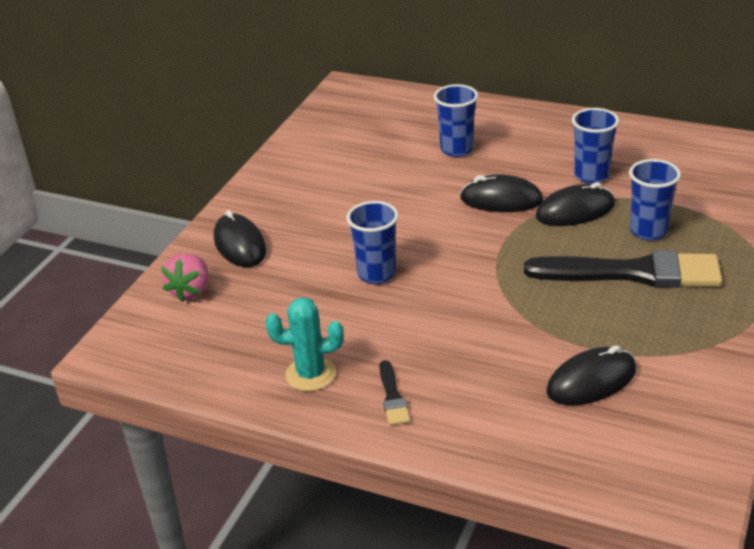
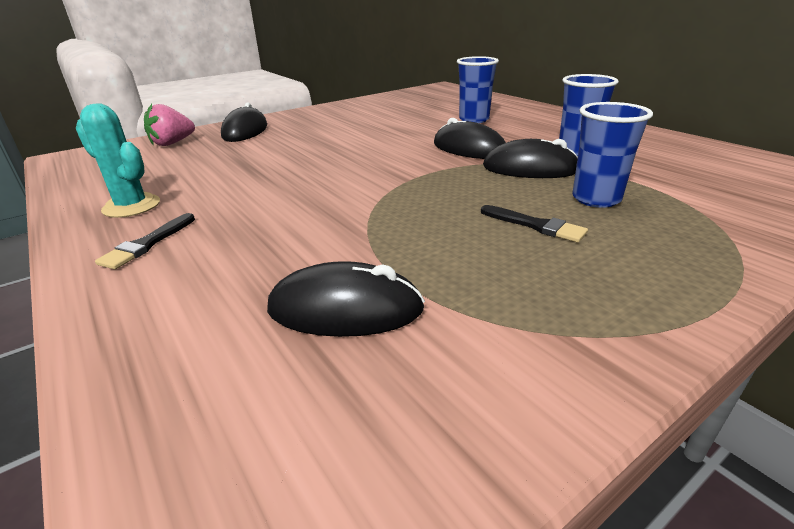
camera: 30 degrees right, 5 degrees down
blue cup [347,201,398,284] -> none
black brush [524,250,722,288] -> black brush [481,205,588,242], size x0.43

